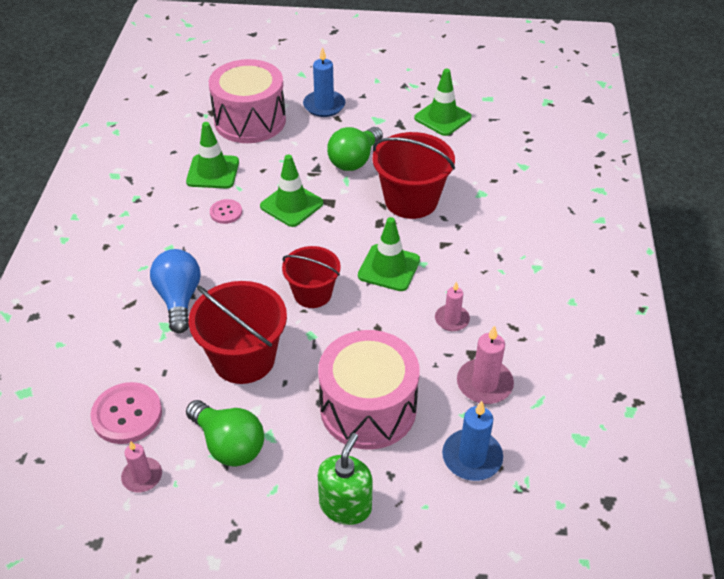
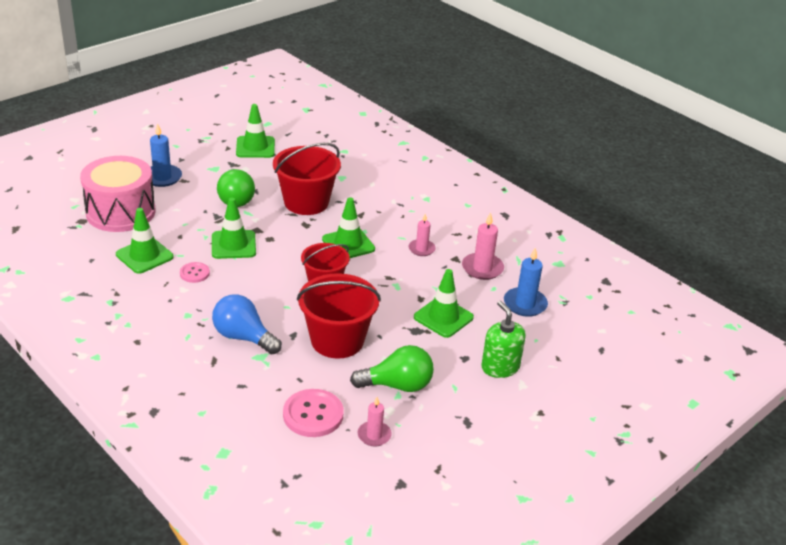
camera: 50 degrees left, 10 degrees down
pink drum [318,330,420,450] -> green traffic cone [414,269,474,338]

